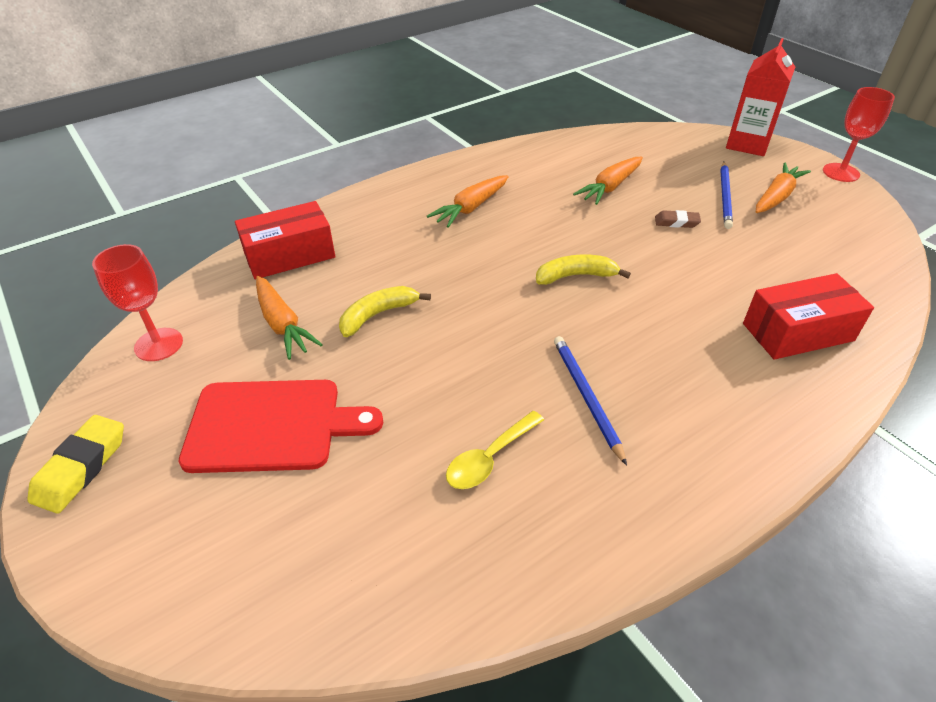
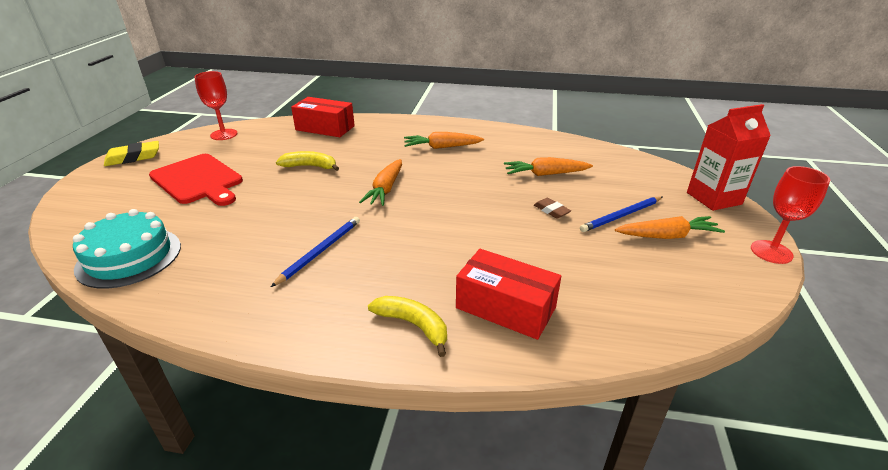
camera: 45 degrees right, 10 degrees down
orange carrot [256,276,323,360] -> orange carrot moved to [359,159,402,206]
yellow spoon [446,411,544,489] -> none
yellow banana [536,254,631,285] -> yellow banana moved to [368,296,447,357]
none -> turquoise cake [73,209,181,289]

